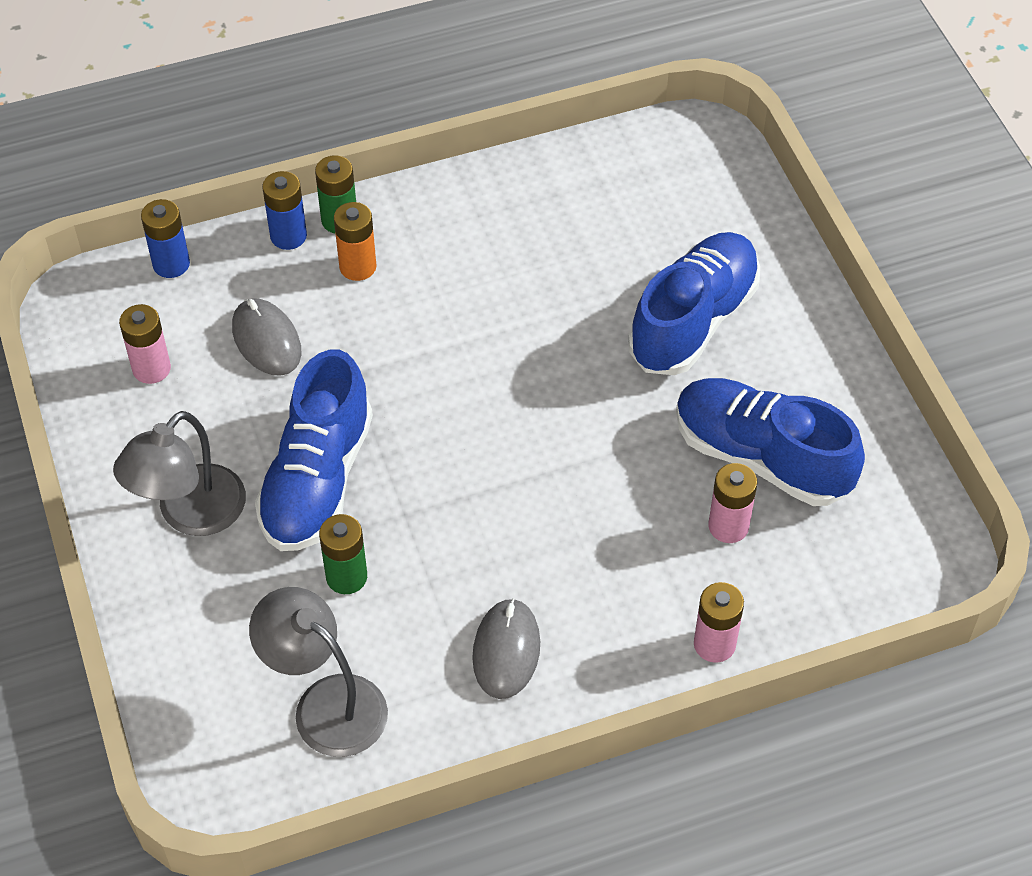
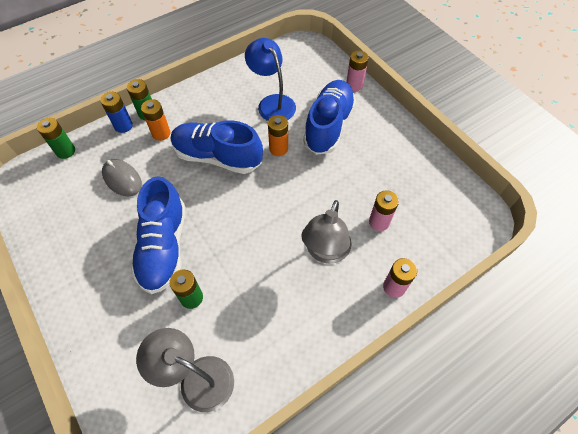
camera: 15 degrees left, 5 degrees up
grey lamp [113,411,246,536] -> grey lamp moved to [301,200,352,264]
pink battery [119,304,171,384] -> pink battery moved to [346,50,369,91]
blue battery [141,199,190,278] -> green battery [37,118,75,159]
grey mouse [472,598,540,699] -> none
blue shoe [676,378,865,506] -> blue shoe moved to [171,120,263,174]
none -> blue lamp [245,38,296,121]
none -> orange battery [268,115,288,156]

